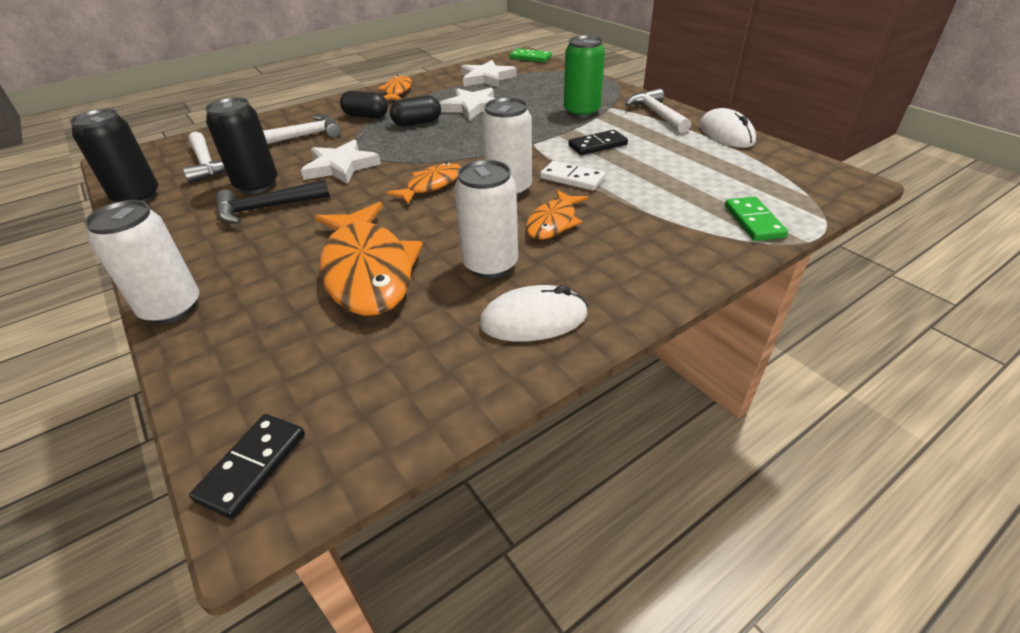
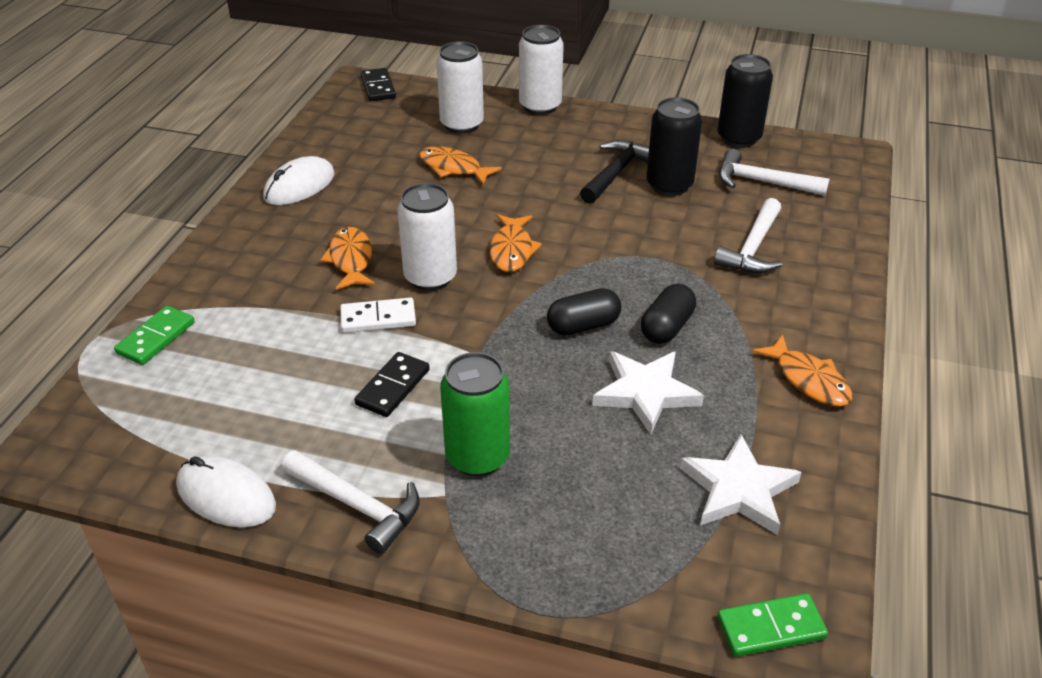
camera: 140 degrees right, 0 degrees up
white star [301,139,381,184] -> none
orange fish [314,202,423,316] -> orange fish [419,146,502,185], size x0.53
black capsule [340,91,388,118] -> black capsule moved to [547,288,621,336]
white can [454,160,518,278] -> white can moved to [436,41,484,134]
green domino [725,197,788,241] -> green domino turned 75 degrees clockwise [114,306,195,365]

